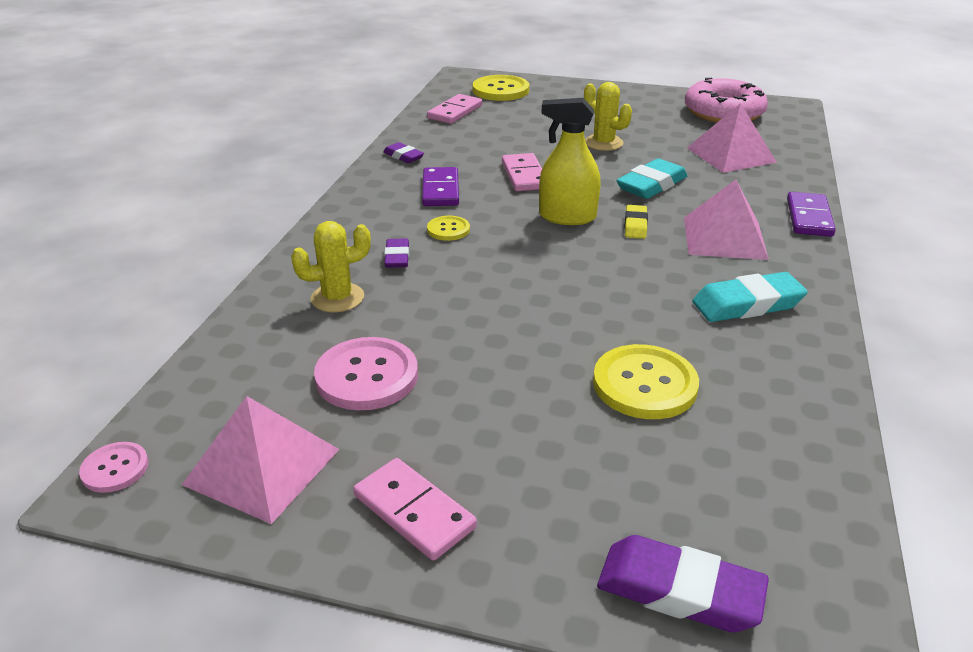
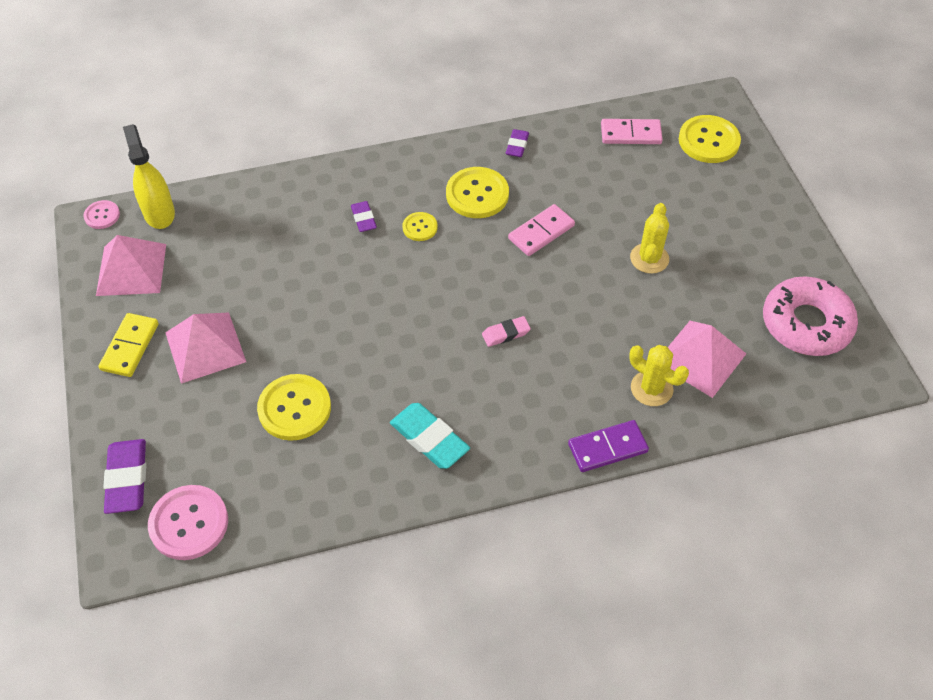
camera: 60 degrees right, 20 degrees up
yellow cactus [291,221,371,312] -> yellow cactus moved to [629,345,689,406]
pink button [314,337,418,410] -> pink button moved to [148,485,228,560]
pink domino [353,458,477,561] -> yellow domino [99,313,159,377]
purple eraser [384,239,409,268] -> purple eraser turned 75 degrees counterclockwise [351,201,377,232]
purple domino [422,167,459,206] -> yellow button [446,167,509,218]
yellow spray bottle [539,98,601,225] -> yellow spray bottle moved to [123,124,175,229]
turquoise eraser [616,158,687,199] -> none
yellow eraser [624,205,648,239] -> pink eraser [482,316,531,347]
pink pyramid [684,180,769,260] -> pink pyramid moved to [166,313,246,384]

